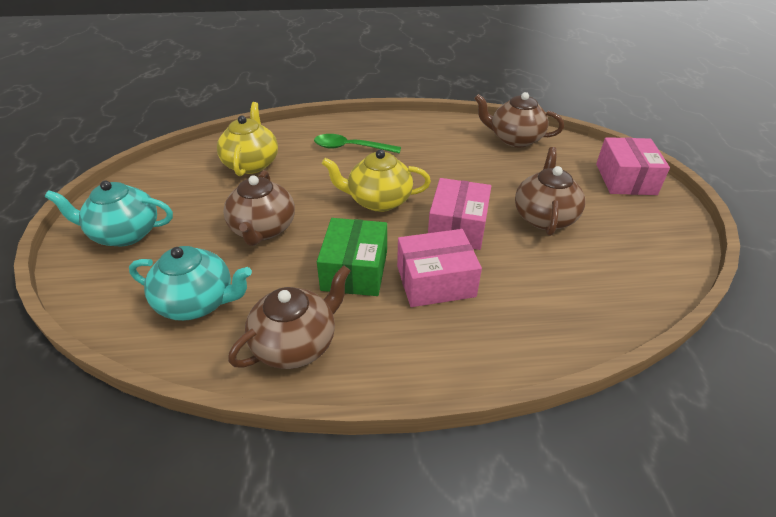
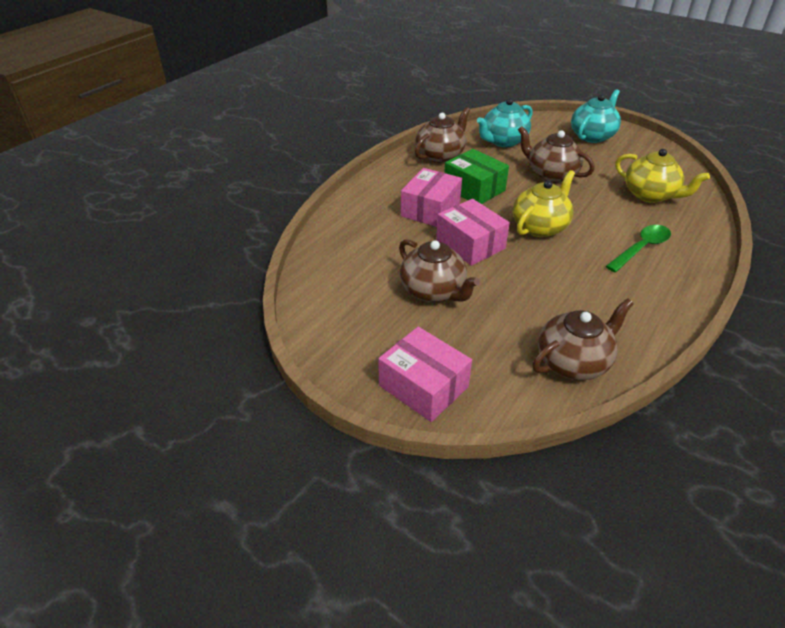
camera: 130 degrees right, 0 degrees up
brown teapot [228,265,351,369] -> brown teapot turned 135 degrees counterclockwise [415,107,470,163]

